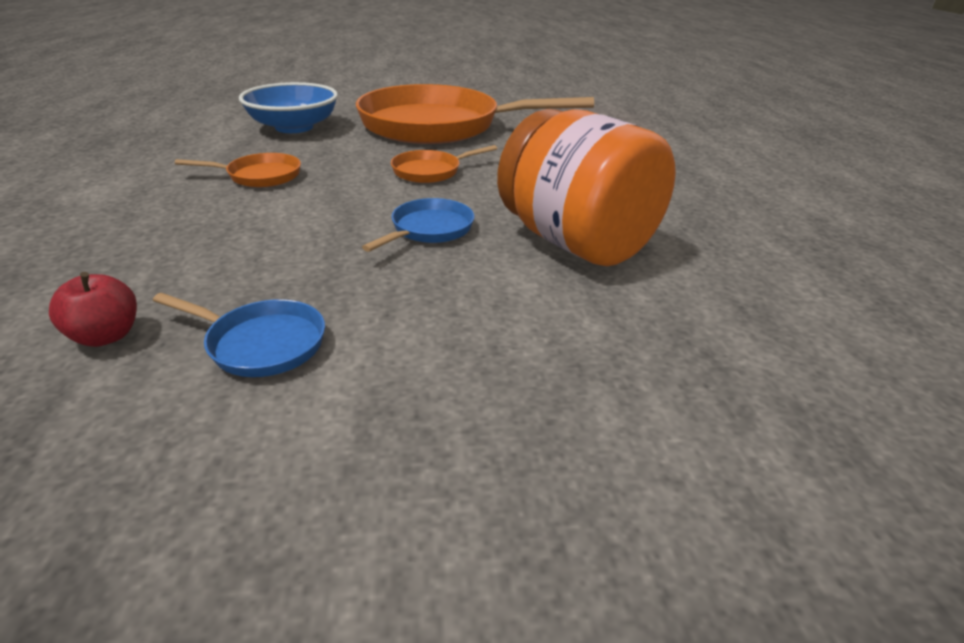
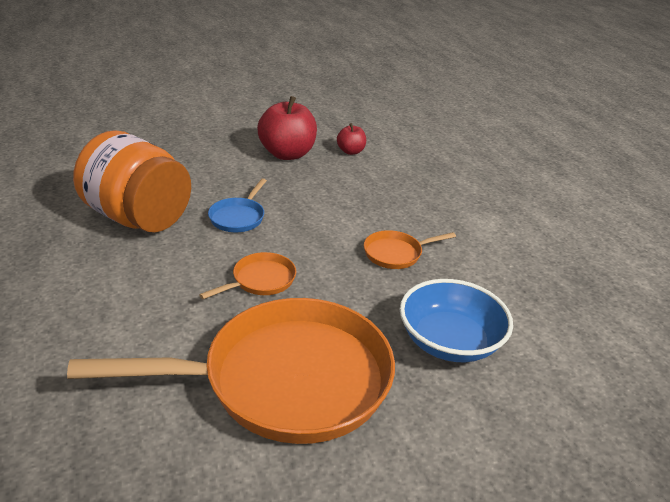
camera: 165 degrees right, 0 degrees up
blue pan [153,293,325,377] -> red apple [257,96,317,160]

